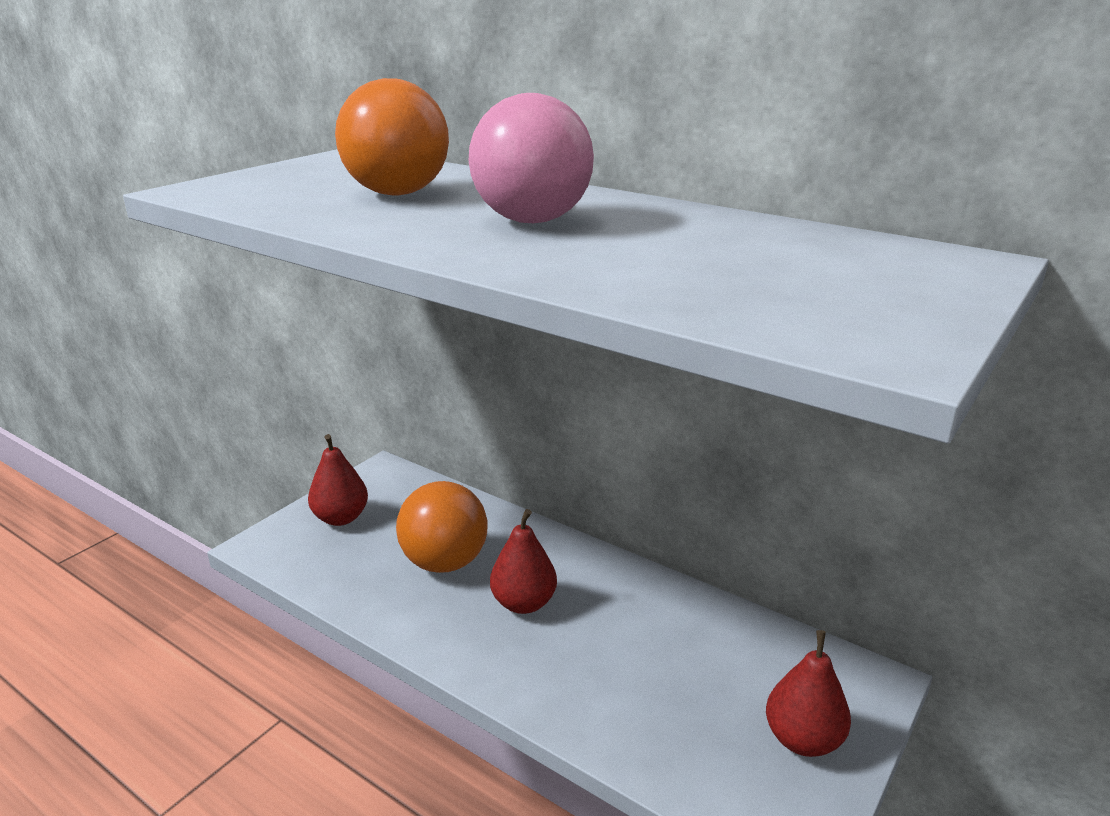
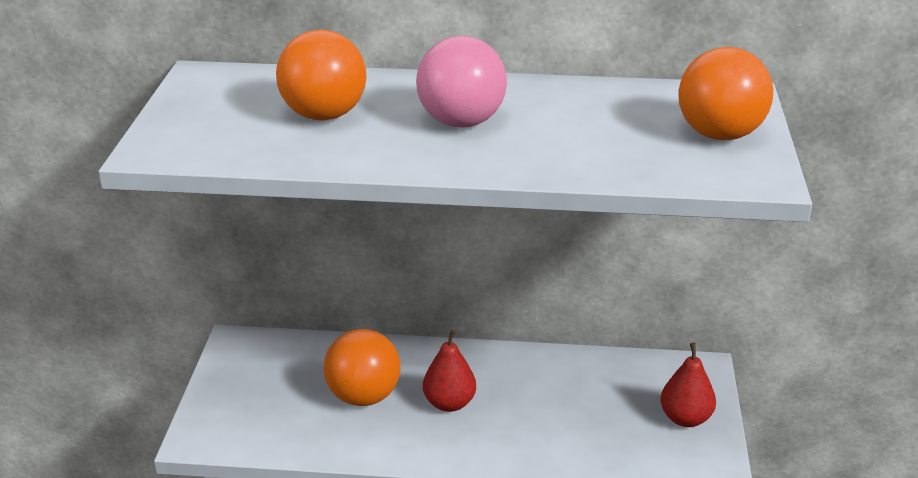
camera: 30 degrees left, 5 degrees up
red pear [308,434,368,526] -> none
none -> orange ball [678,47,773,140]

